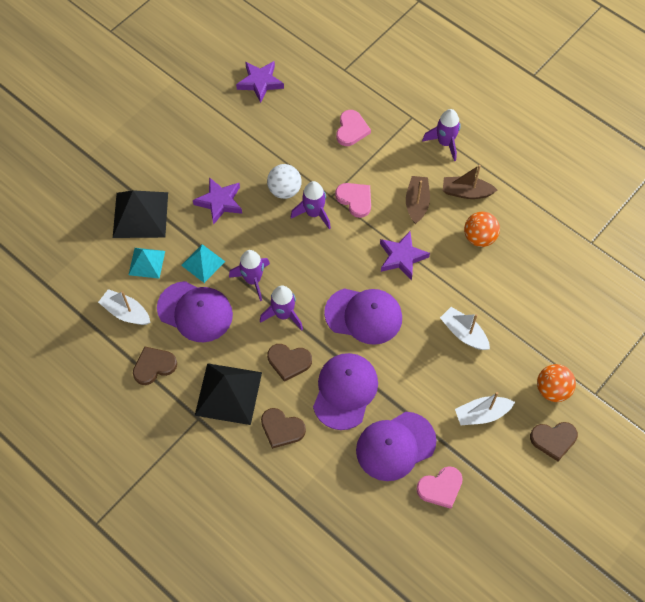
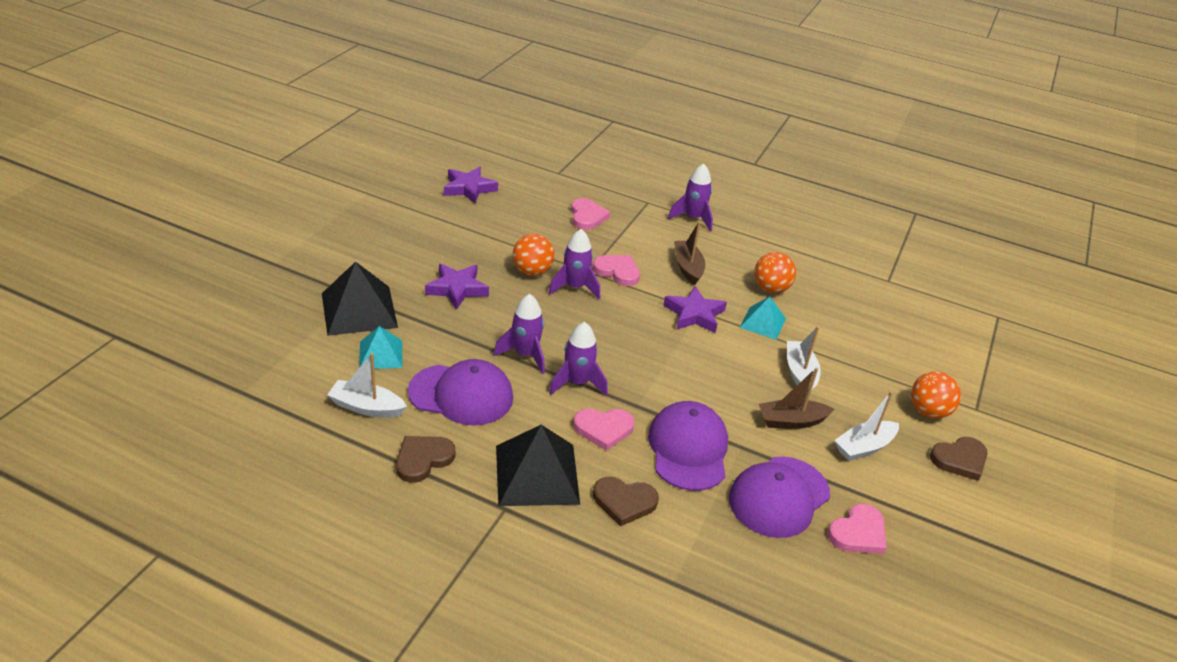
camera: 20 degrees left, 25 degrees down
turquoise pyramid [181,244,225,283] -> turquoise pyramid moved to [739,297,786,340]
white ball [267,164,301,199] -> orange ball [513,234,554,276]
brown heart [267,344,312,382] -> pink heart [573,409,635,451]
purple cap [324,288,402,345] -> none
white boat [440,307,490,350] -> white boat turned 60 degrees clockwise [787,326,821,395]
brown boat [443,165,497,199] -> brown boat moved to [759,368,834,429]

